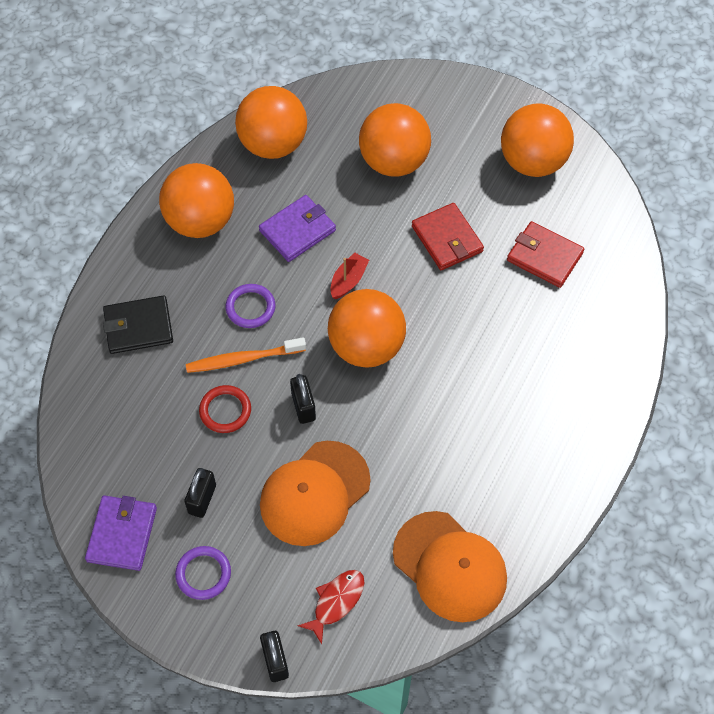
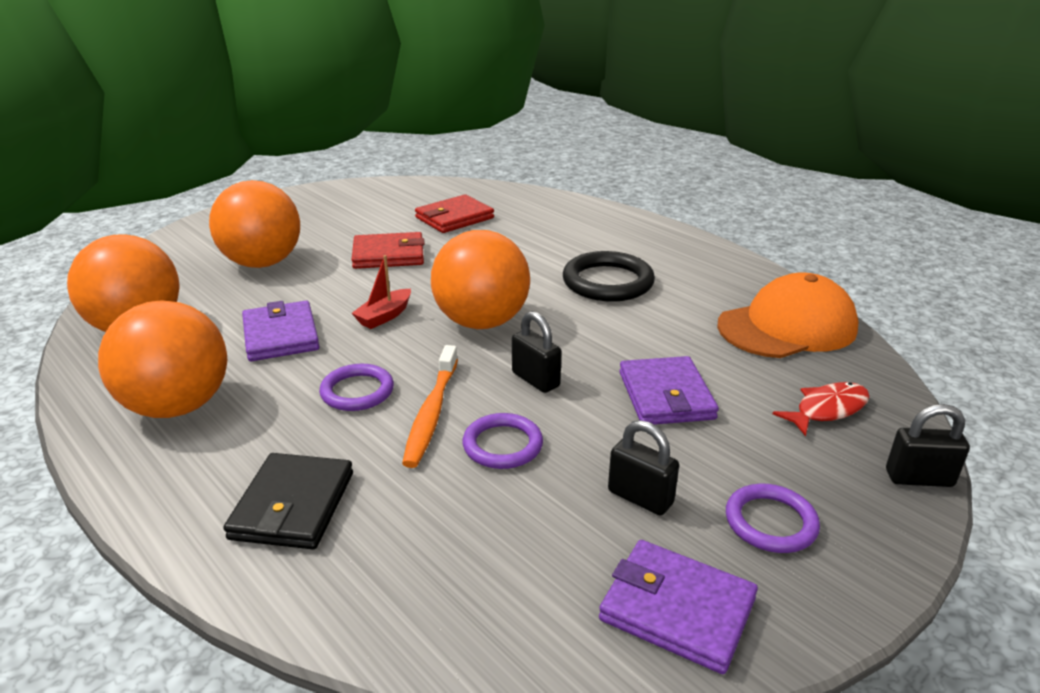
camera: 70 degrees left, 30 degrees down
red ring [199,385,251,433] -> purple ring [463,413,543,469]
orange cap [260,441,371,546] -> purple wallet [619,356,719,425]
black padlock [290,374,316,424] -> black padlock turned 45 degrees clockwise [512,311,562,393]
red fish [298,570,365,644] -> red fish turned 90 degrees clockwise [773,382,870,436]
red boat [331,252,369,299] -> red boat turned 105 degrees counterclockwise [352,255,411,329]
orange ball [501,103,574,177] -> none
none -> black ring [563,251,655,302]

